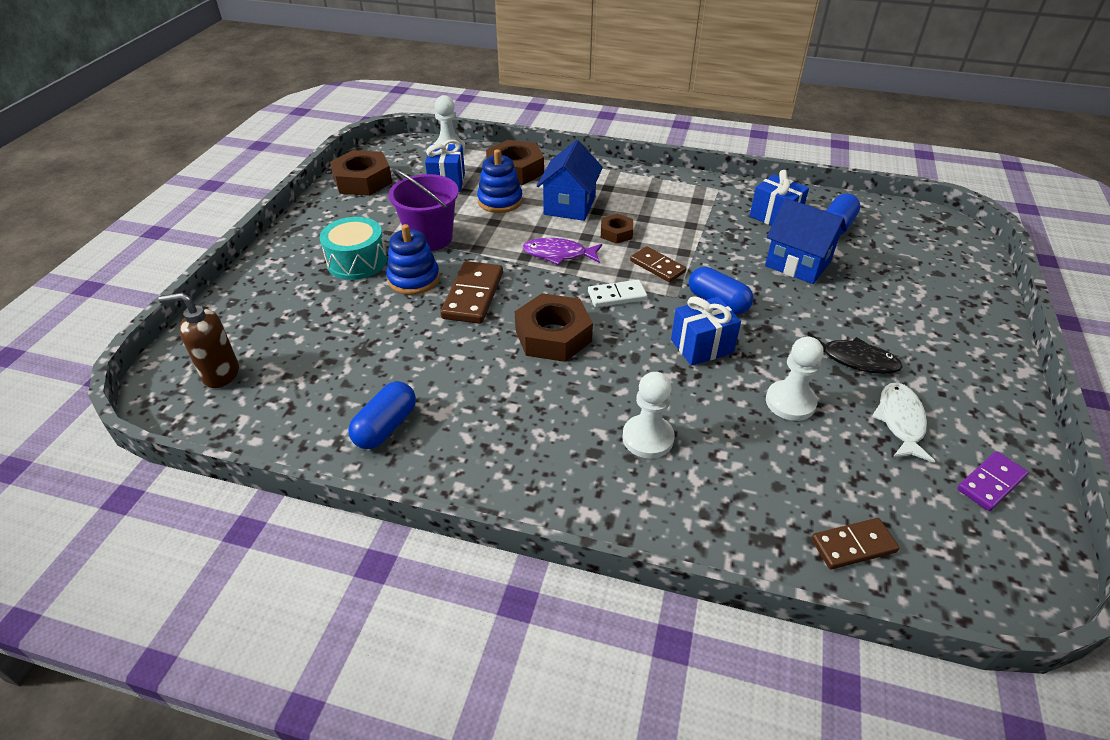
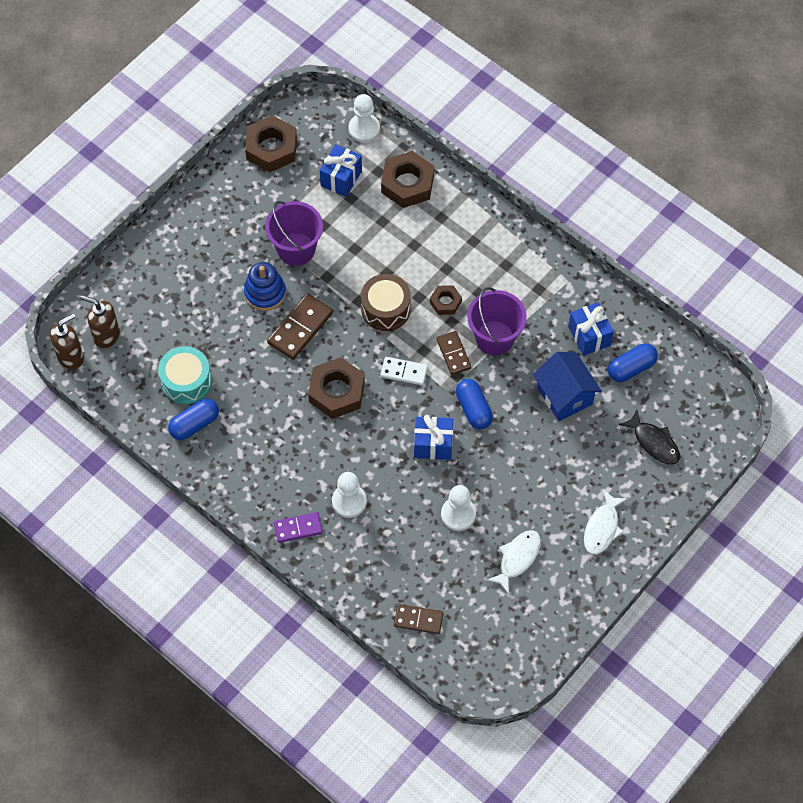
camera: 25 degrees right, 20 degrees up
turquoise drum [319,217,387,280] -> turquoise drum moved to [158,346,212,405]
blue stacking toy [477,149,523,213] -> none
purple fish [522,238,602,265] -> brown drum [361,274,411,331]
blue house [537,140,603,221] -> none
black fish [808,332,903,374] -> black fish moved to [619,409,680,464]
purple domino [957,451,1029,511] -> purple domino moved to [274,512,323,543]
none -> brown soap dispenser [50,314,84,369]
none -> purple bucket [467,287,527,355]
none -> white fish [584,489,628,555]

